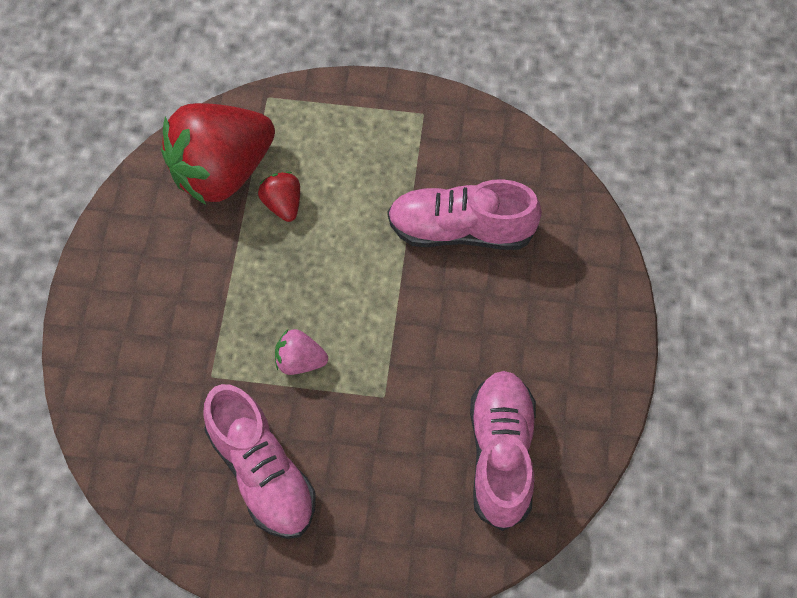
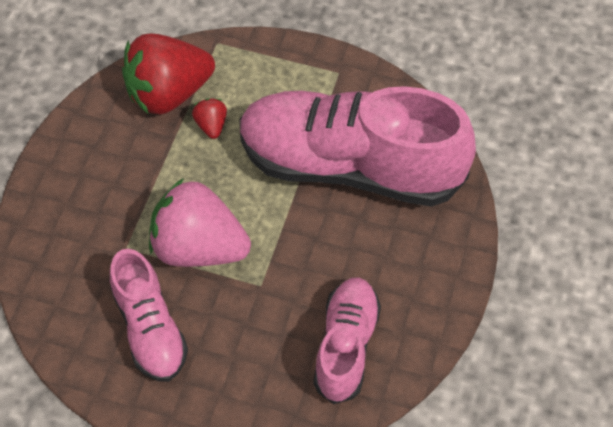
camera: 10 degrees right, 5 degrees down
pink strawberry [275,329,328,375] -> pink strawberry [149,178,251,267], size x2.31
pink shoe [388,179,542,250] -> pink shoe [240,86,476,207], size x1.89

